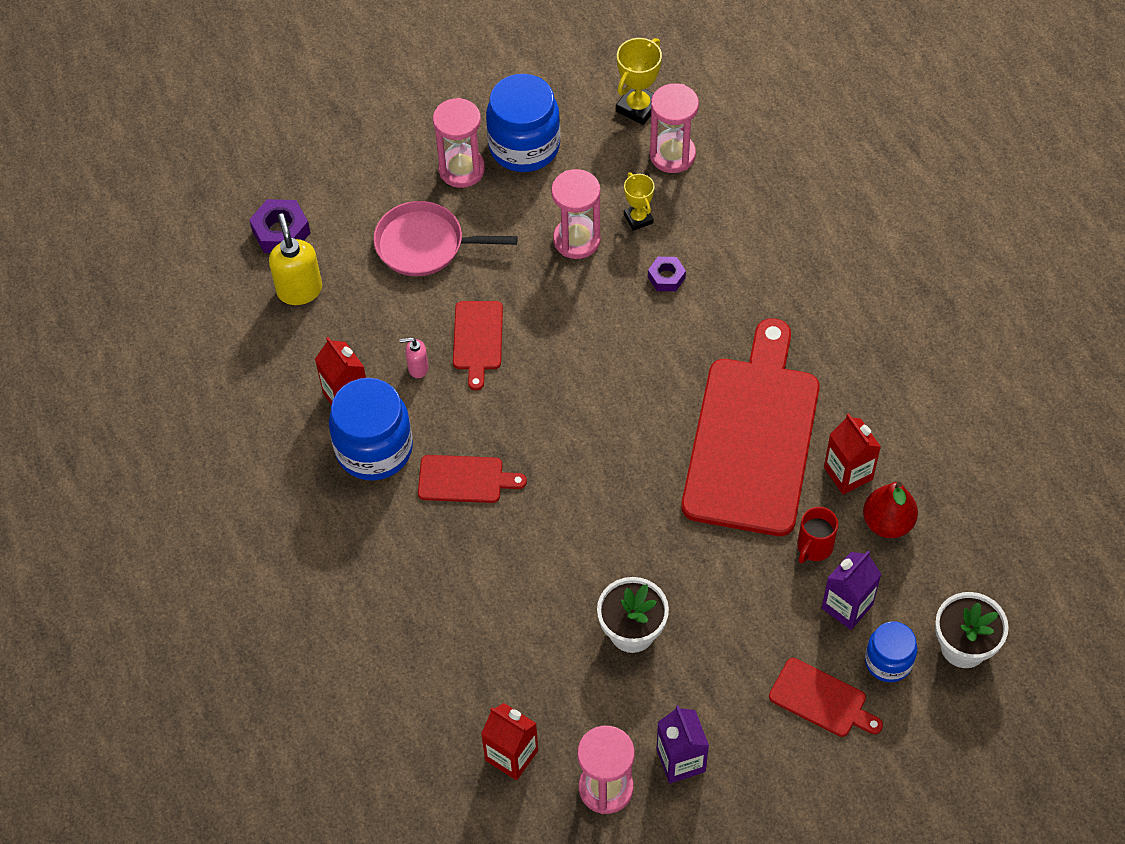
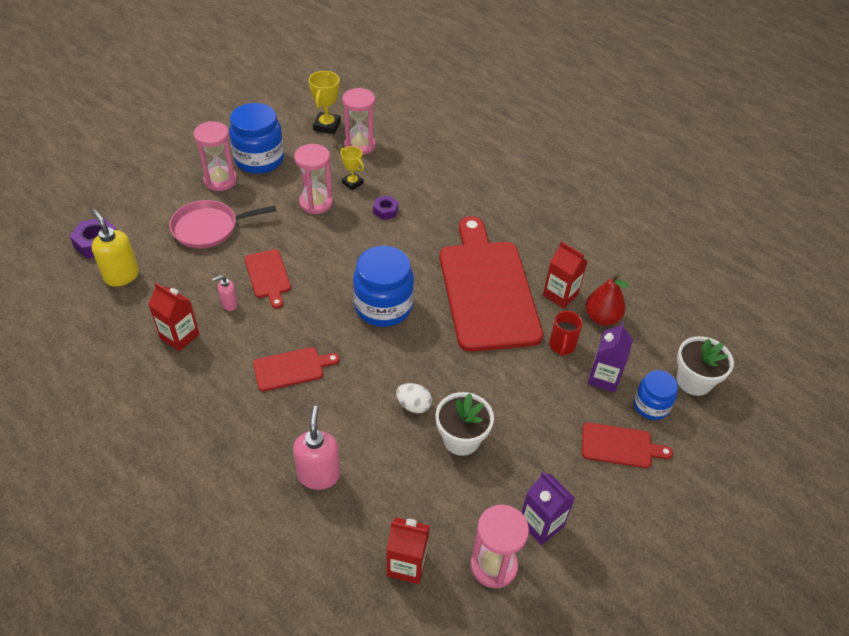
camera: 25 degrees left, 10 degrees down
blue jar [329,378,413,481] -> blue jar moved to [353,246,414,327]
none -> pink soap dispenser [293,406,340,490]
none -> white egg [396,383,432,413]

